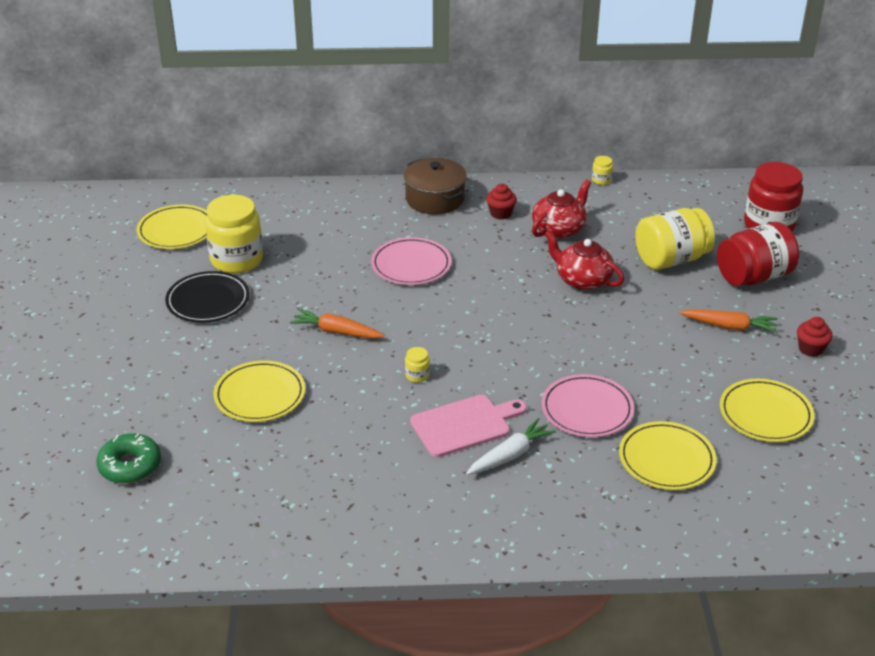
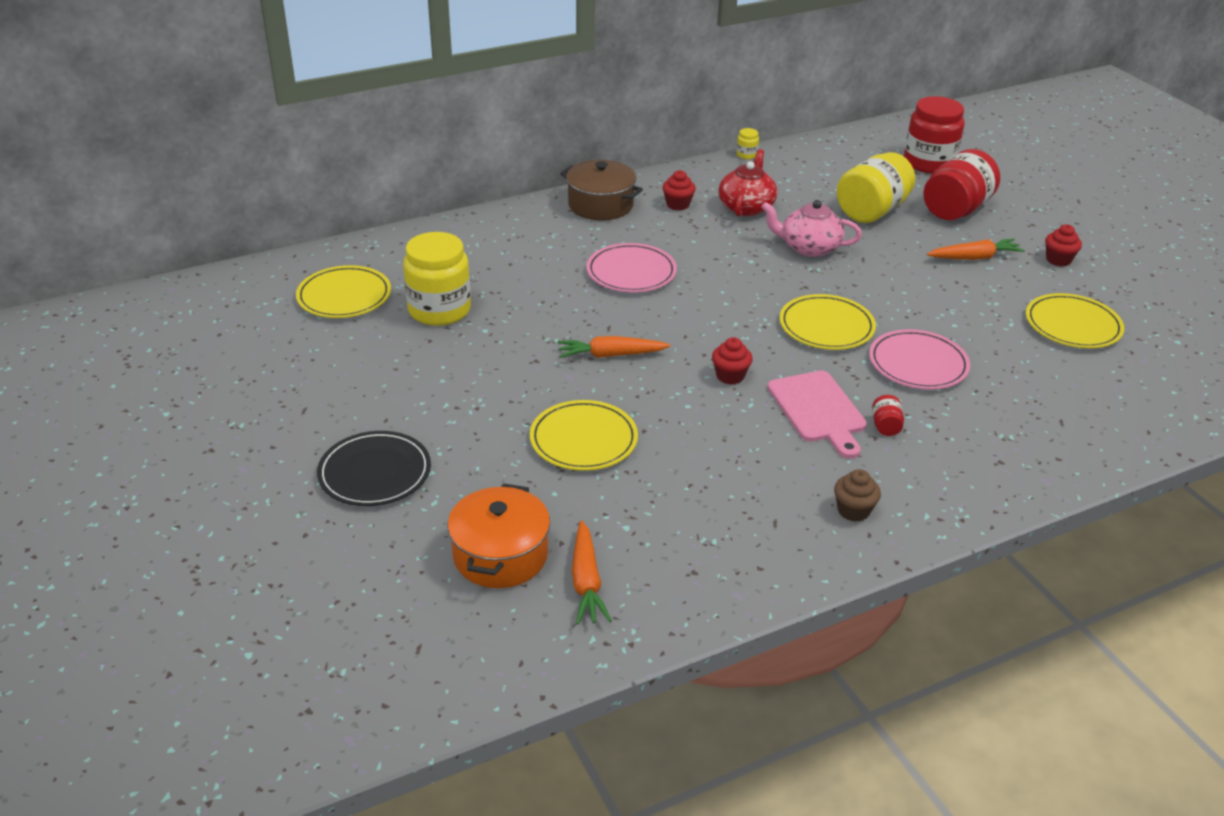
camera: 25 degrees left, 0 degrees up
green donut [96,433,161,483] -> orange pot [447,483,550,588]
black plate [165,271,250,323] -> black plate moved to [317,431,431,506]
yellow jar [405,347,430,383] -> red cupcake [712,337,753,385]
pink cutting board [410,395,527,457] -> pink cutting board turned 120 degrees clockwise [767,371,867,459]
white carrot [466,418,556,475] -> red jar [872,395,904,436]
red teapot [544,230,624,290] -> pink teapot [762,200,862,257]
yellow plate [619,421,717,490] -> yellow plate moved to [780,294,876,350]
none -> orange carrot [572,521,612,625]
none -> brown cupcake [834,469,881,522]

